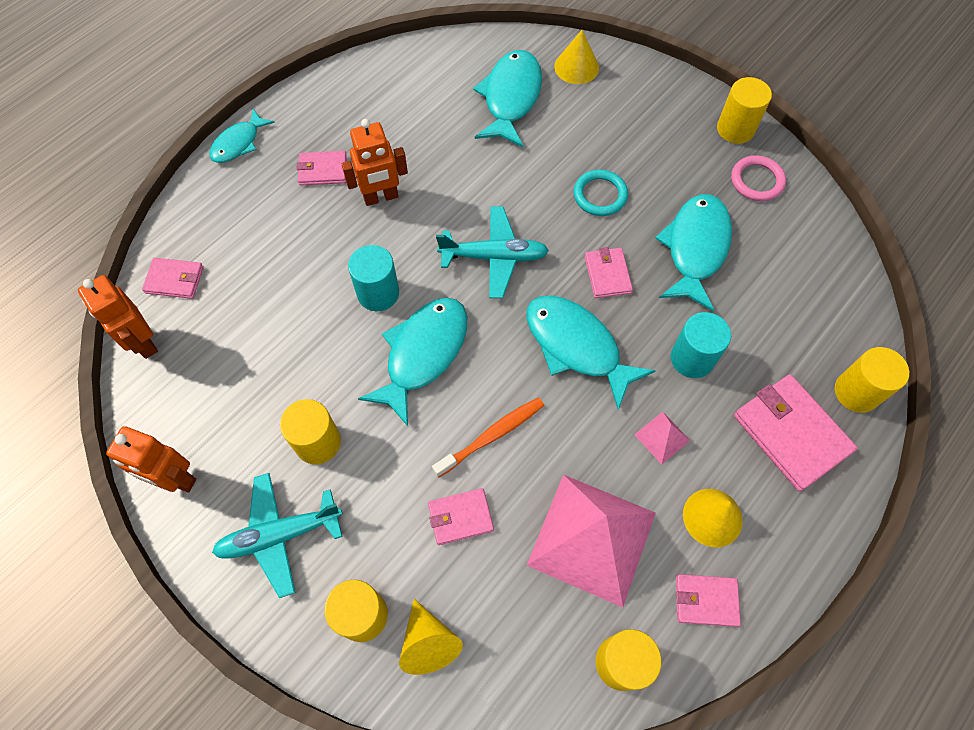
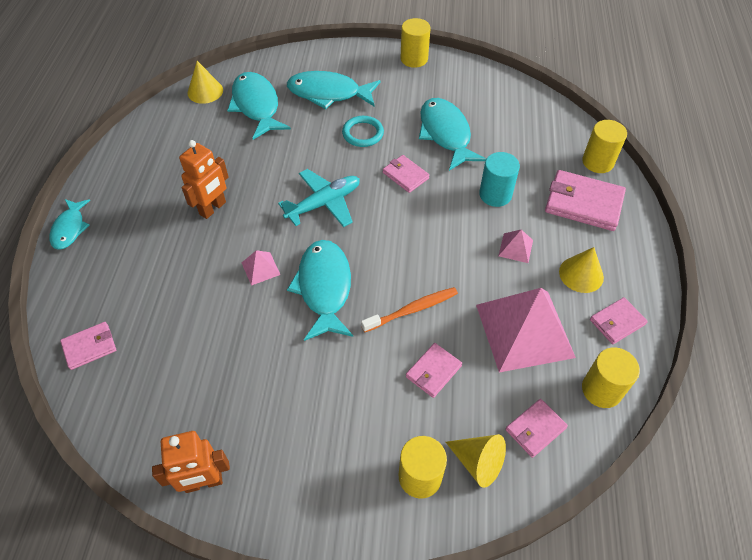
camera: 35 degrees left, 10 degrees down
orange robot [78,275,158,359] -> none
turquoise plane [212,473,343,598] -> none
yellow cylinder [280,399,341,464] -> none
pink wallet [296,151,347,185] -> pink wallet moved to [506,399,568,458]
turquoise cylinder [348,245,399,311] -> pink pyramid [242,250,281,286]
orange toothbrush [432,397,544,477] -> orange toothbrush turned 45 degrees clockwise [361,287,458,333]
turquoise fish [526,296,656,409] -> turquoise fish moved to [287,71,381,109]
yellow cone [554,30,599,84] -> yellow cone moved to [187,61,223,104]
pink ring [731,155,786,201] -> none

